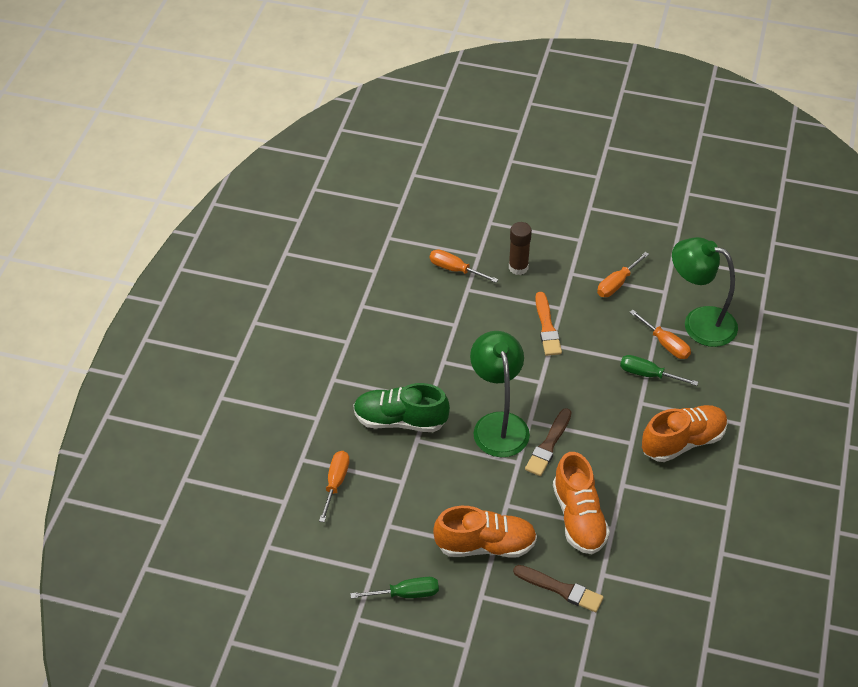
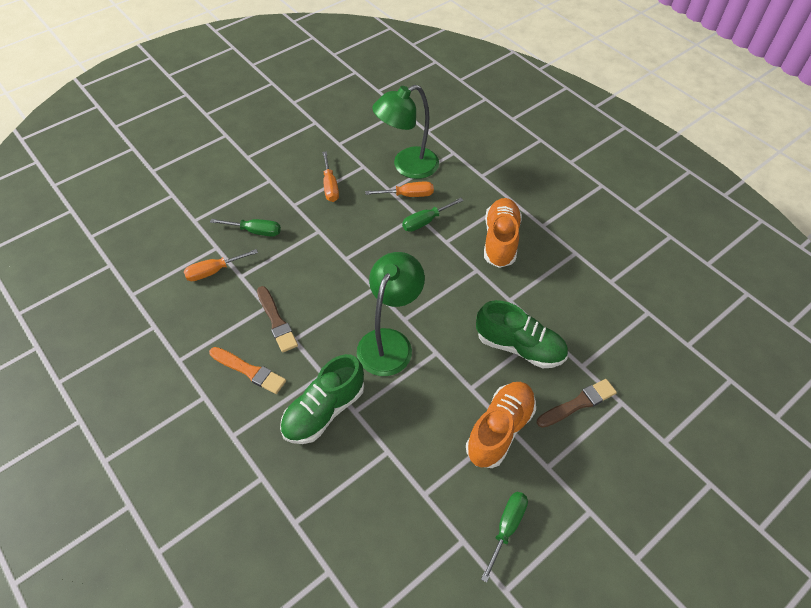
camera: 55 degrees left, 5 degrees up
orange screwdriver [319,451,350,522] -> none
green lamp [470,331,530,457] -> green lamp turned 90 degrees clockwise [357,252,425,376]
brown glue stick [509,222,532,275] -> green screwdriver [210,219,281,237]
brown brush [525,408,572,476] -> brown brush moved to [257,286,298,353]
orange brush [535,292,562,356] -> orange brush moved to [209,347,286,394]
orange shoe [553,452,610,554] -> green shoe [476,300,568,368]

